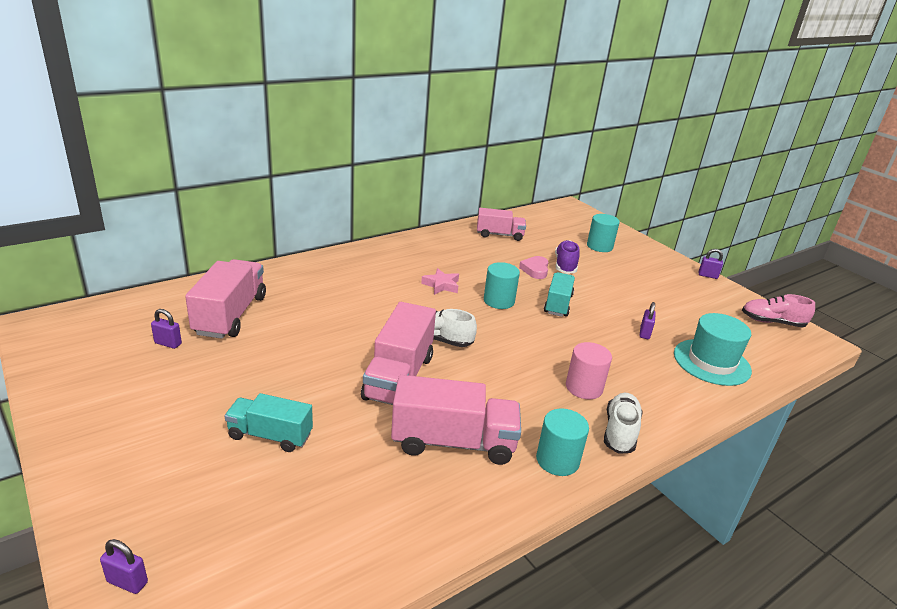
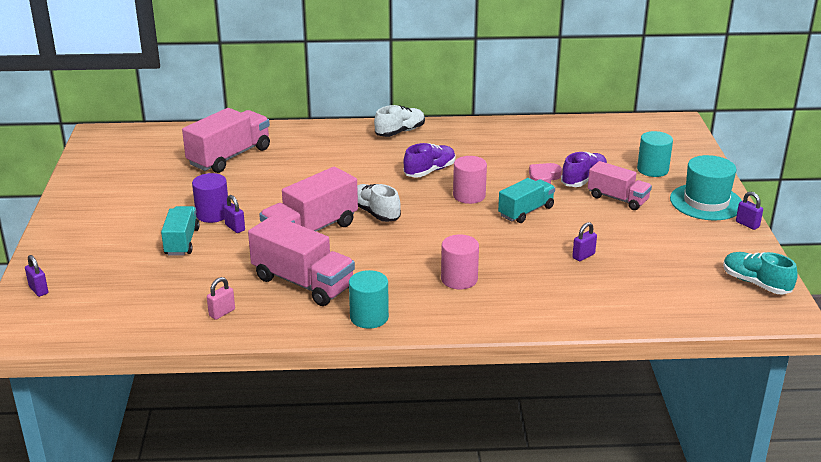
camera: 35 degrees right, 0 degrees up
purple padlock [151,309,182,349] -> purple padlock moved to [223,195,245,233]
turquoise truck [225,393,313,452] -> turquoise truck turned 45 degrees clockwise [161,206,199,255]
pink star [421,268,459,295] -> purple shoe [403,143,455,178]
pink truck [477,208,526,241] -> pink truck moved to [588,161,652,210]
turquoise cylinder [484,262,520,309] -> pink cylinder [453,156,487,204]
white shoe [604,393,643,454] -> white shoe moved to [374,105,425,137]
turquoise hat [674,313,752,386] -> turquoise hat moved to [670,155,742,220]
pink shoe [742,294,815,328] -> turquoise shoe [723,252,798,295]
none -> purple cylinder [192,173,228,223]
none -> pink padlock [207,277,235,320]

